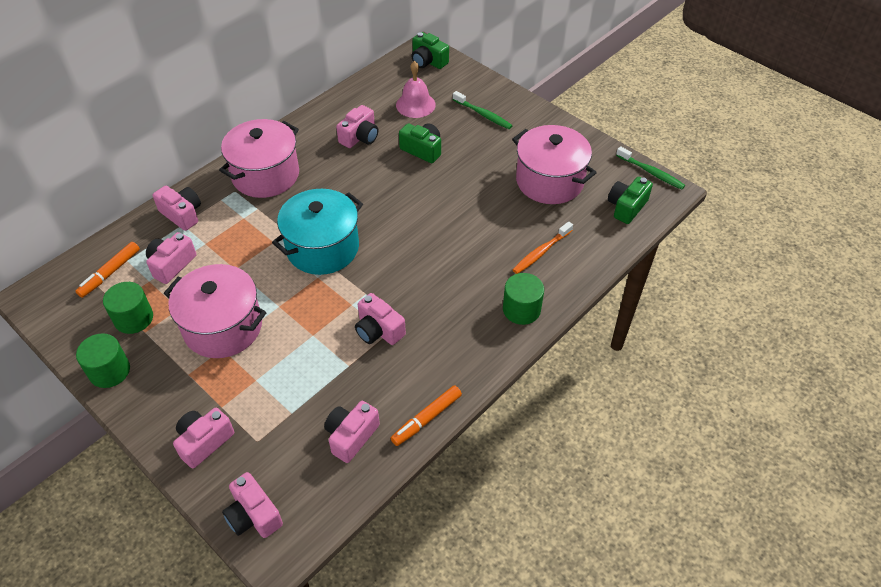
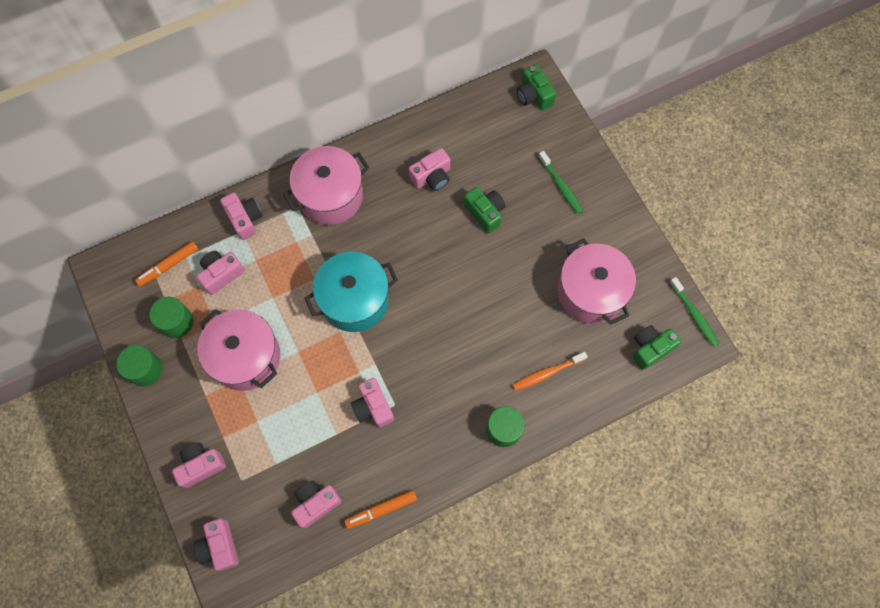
camera: 20 degrees right, 20 degrees up
pink bell [396,61,436,118] -> none

